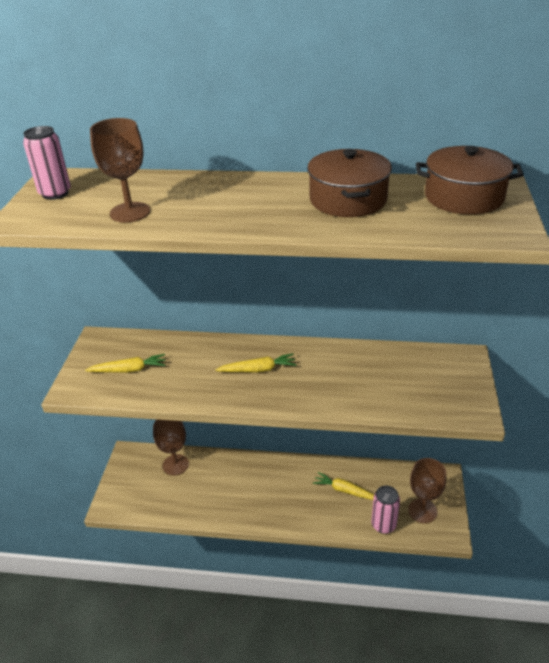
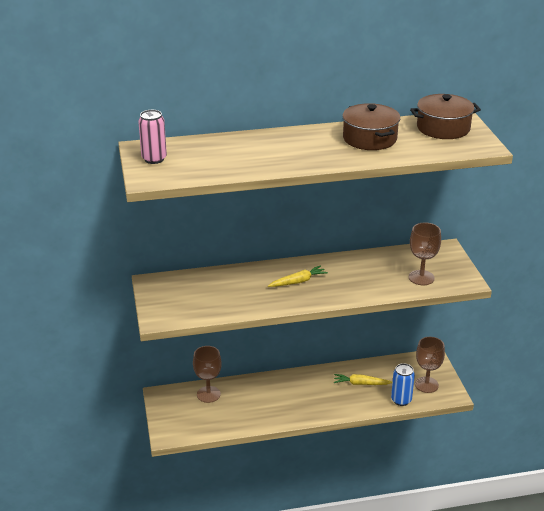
camera: 20 degrees left, 5 degrees down
yellow carrot [85,354,166,373] -> none
brown goblet [90,118,150,223] -> brown goblet moved to [409,223,441,285]
pink can [371,485,400,534] -> blue can [391,363,415,406]

